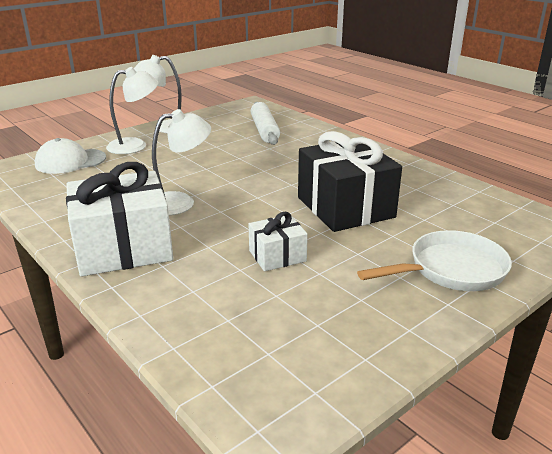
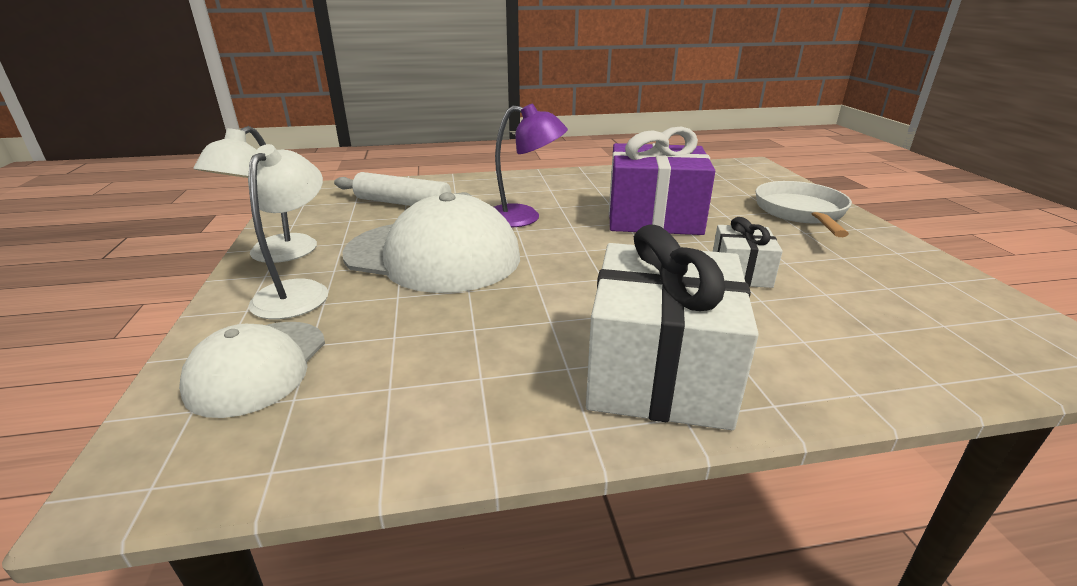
camera: 60 degrees left, 0 degrees up
white lamp [152,109,211,216] -> none
black gift [298,131,402,232] -> purple gift [609,127,715,235]
none -> white cap [342,192,520,293]
none -> purple lamp [494,103,568,227]

